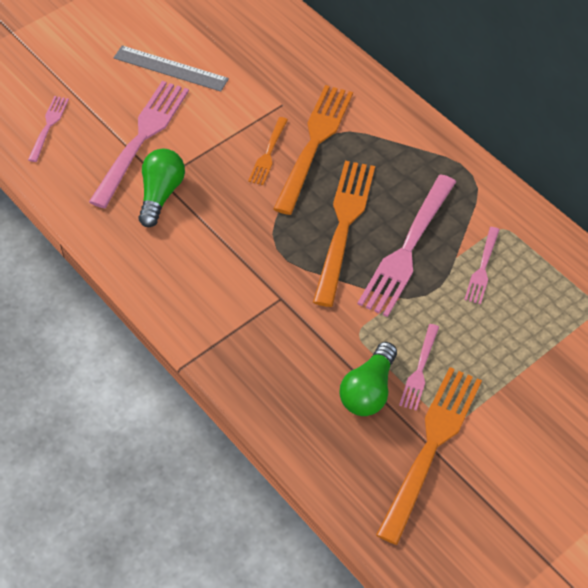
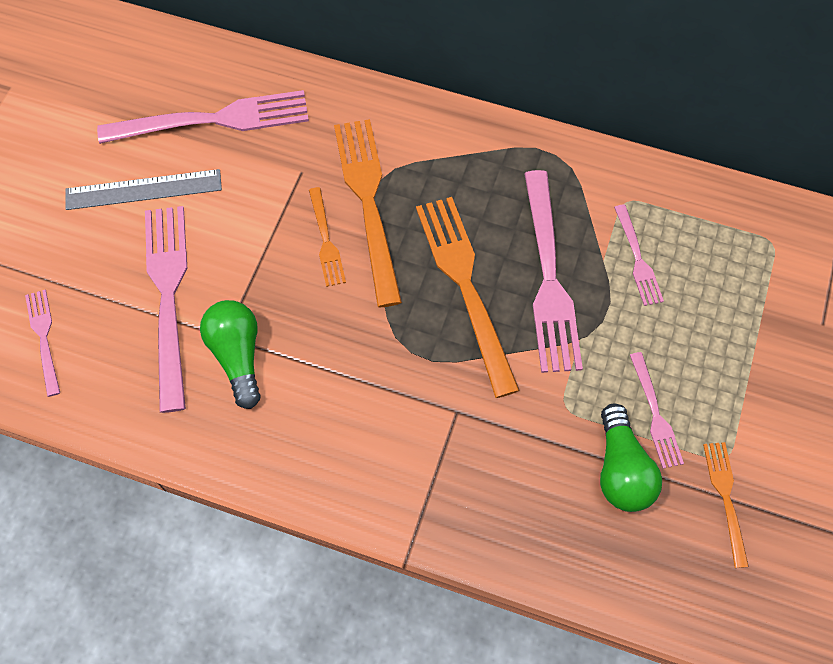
camera: 30 degrees left, 10 degrees up
orange fork [376,367,482,545] -> orange fork [703,442,749,568], size x0.51
none -> pink fork [97,90,309,144]

